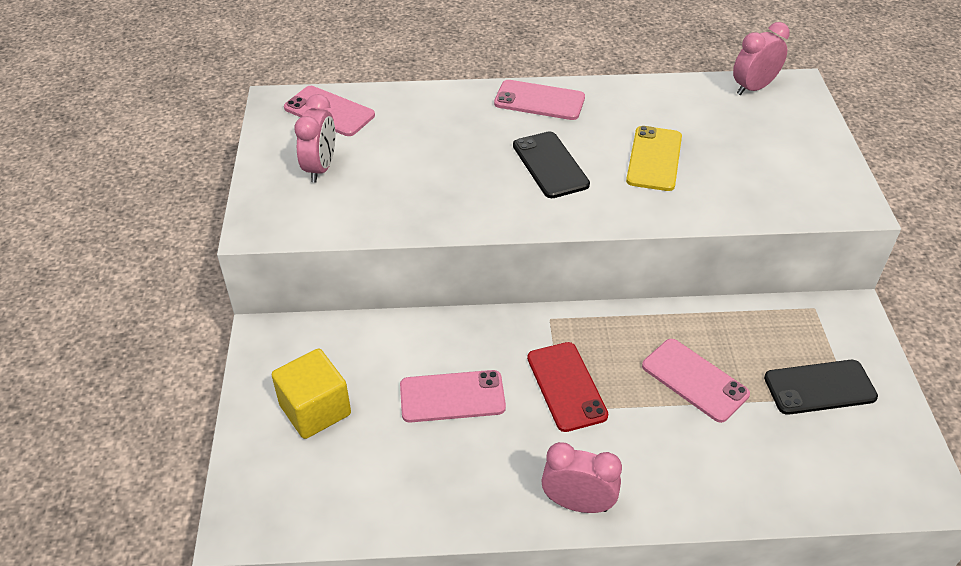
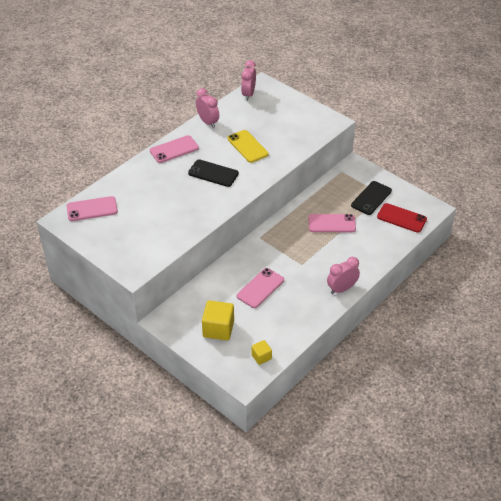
camera: 45 degrees left, 0 degrees up
pink clock [294,94,335,182] -> pink clock moved to [196,88,219,128]
red phone [527,342,608,432] -> red phone moved to [377,203,427,233]
none -> yellow cube [251,340,272,365]

